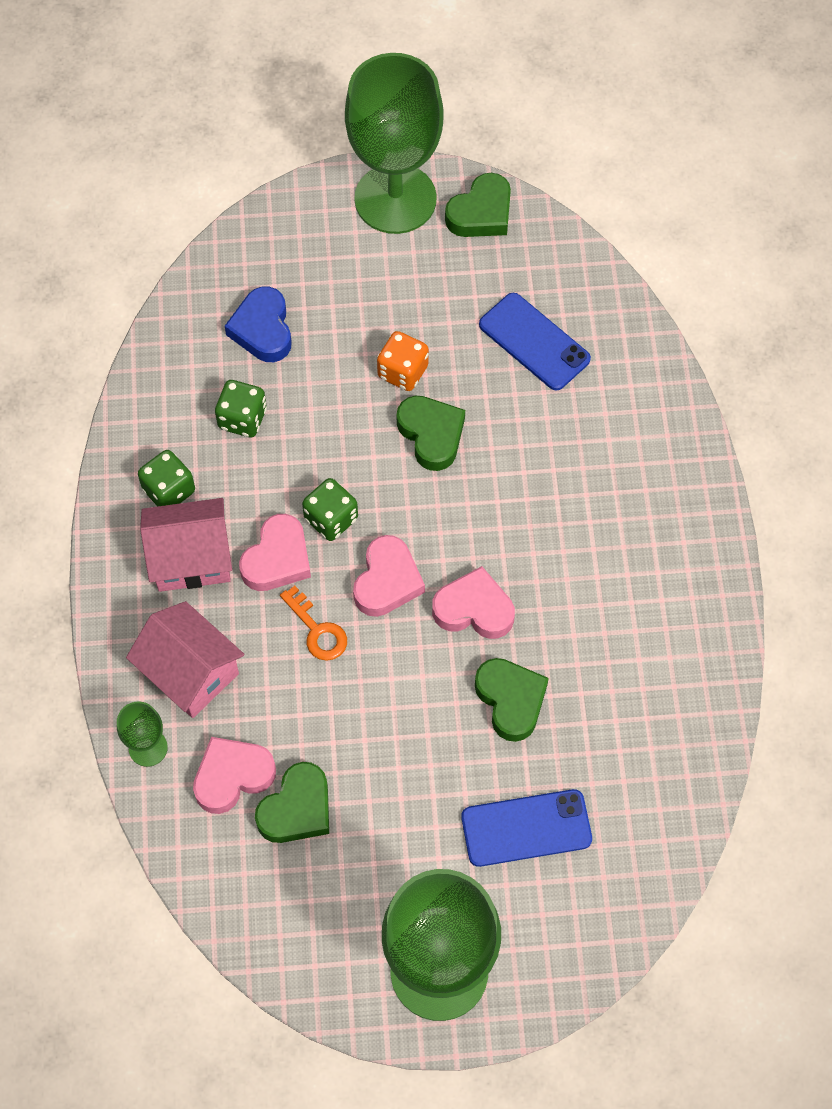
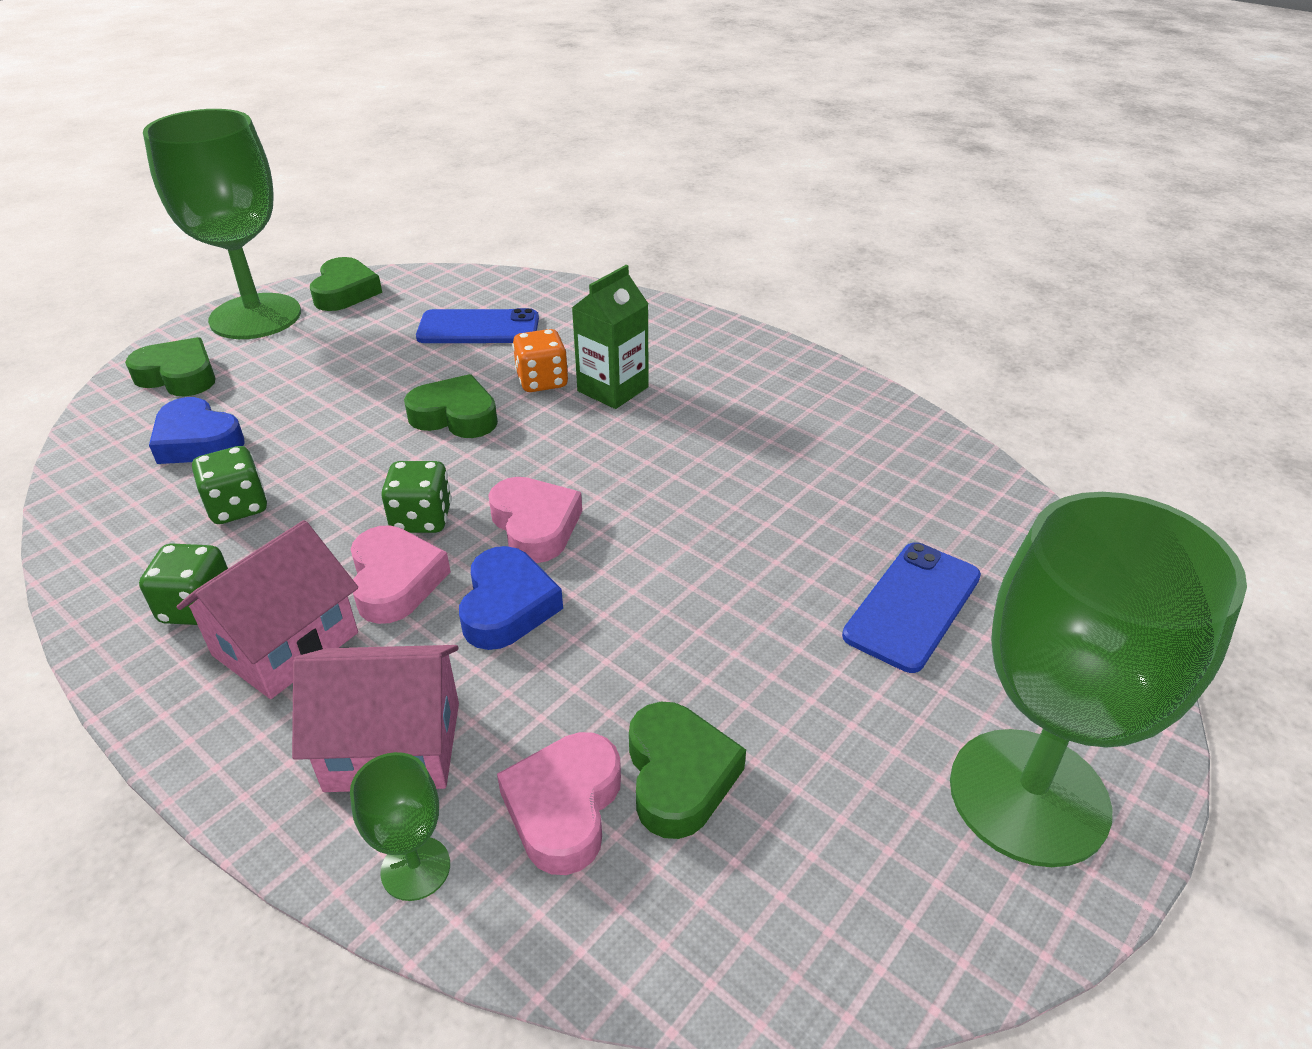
camera: 45 degrees left, 25 degrees down
orange key [280,586,347,661] -> blue heart [459,546,563,650]
orange dice [377,331,429,391] -> orange dice moved to [512,329,569,392]
pink heart [432,566,515,639] -> none
green heart [475,658,549,742] -> green heart moved to [125,337,216,396]
none -> green carton [572,265,649,409]

